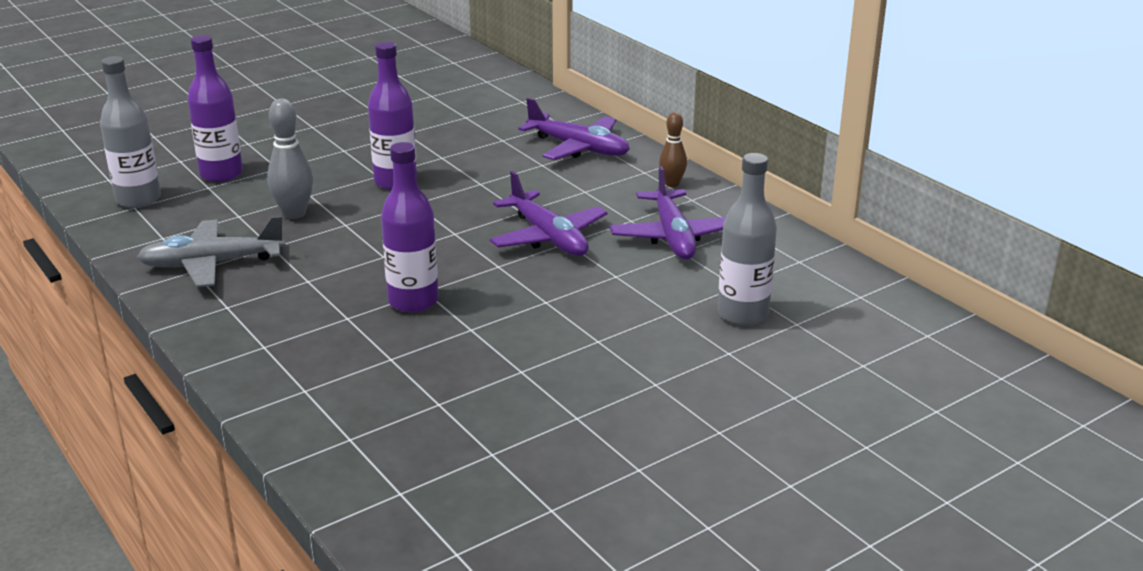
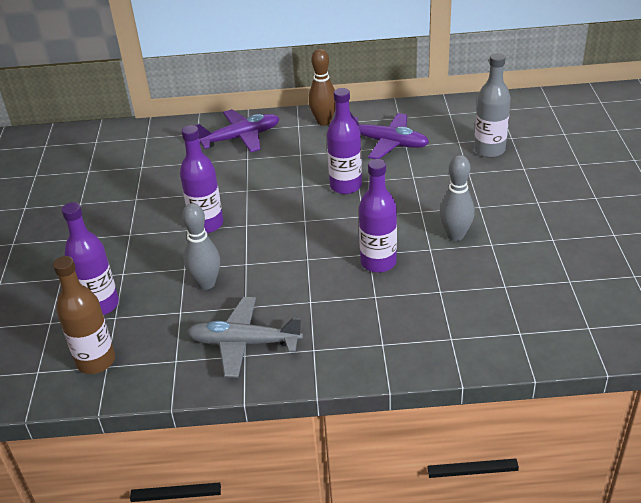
camera: 55 degrees left, 10 degrees up
grey bottle [100,56,161,208] -> brown bottle [53,256,115,374]
grey plane [137,216,286,287] -> grey plane turned 75 degrees clockwise [186,297,303,378]
purple plane [490,171,607,256] -> purple bottle [327,88,362,194]
brown bowling pin [659,112,687,187] -> brown bowling pin [308,49,335,126], size x1.53
none -> grey bowling pin [439,155,475,241]

